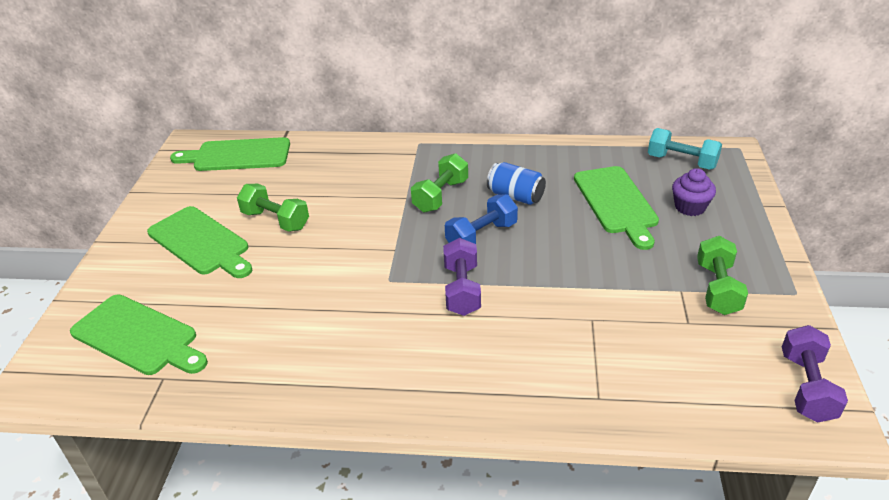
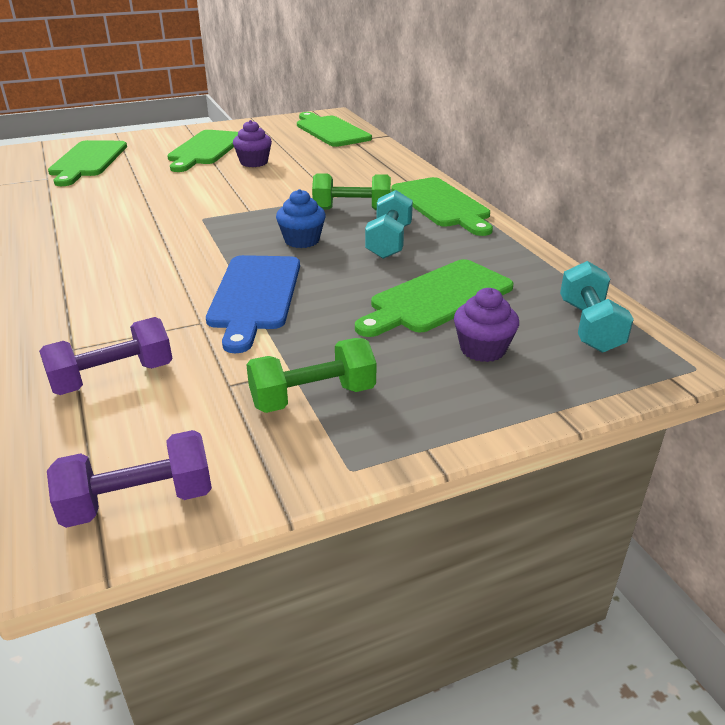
camera: 60 degrees right, 5 degrees down
green dumbbell [237,184,309,232] -> purple cupcake [233,120,272,167]
purple dumbbell [443,238,481,316] -> purple dumbbell moved to [39,317,173,395]
blue dumbbell [445,194,518,244] -> blue cupcake [276,189,326,248]
blue can [487,162,546,205] -> turquoise dumbbell [365,190,413,259]
none -> blue cutting board [206,255,300,353]
none -> green cutting board [391,177,493,236]

